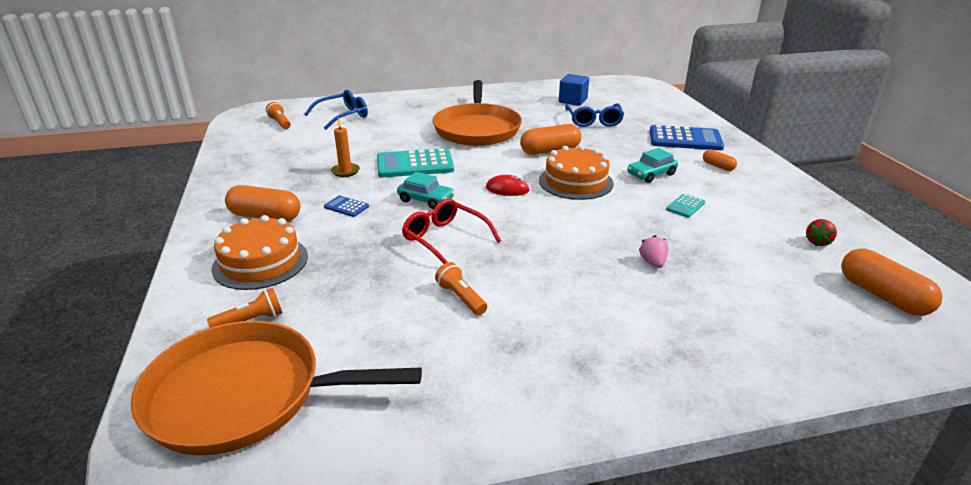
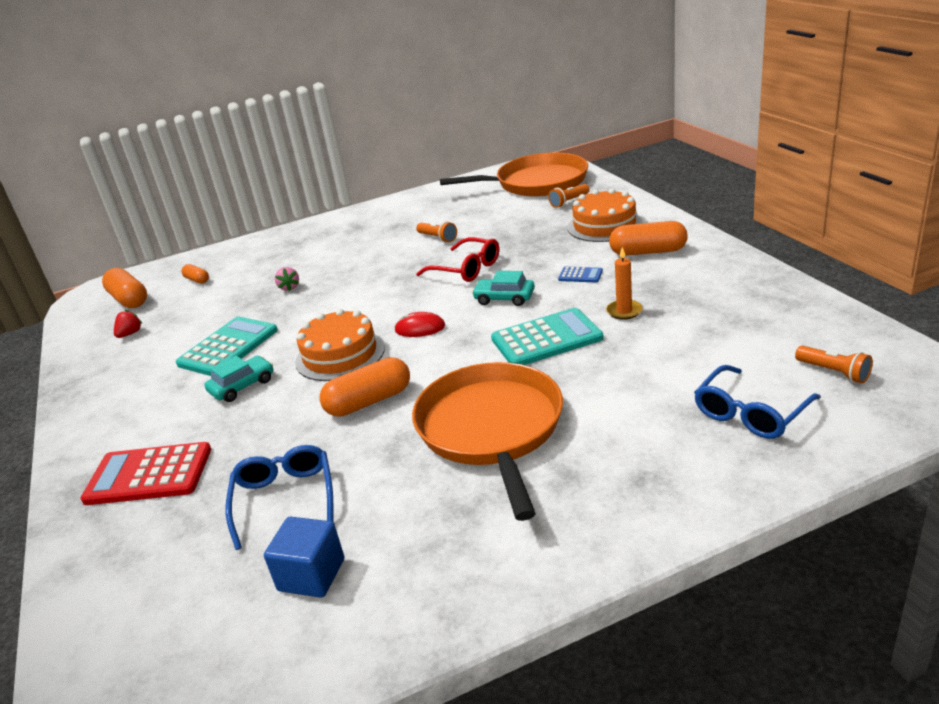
camera: 175 degrees right, 0 degrees up
blue calculator [650,125,724,150] -> red calculator [81,442,211,505]
turquoise calculator [666,194,705,218] -> turquoise calculator [176,316,278,376], size x2.15
orange capsule [703,149,737,171] -> orange capsule moved to [181,264,209,284]

